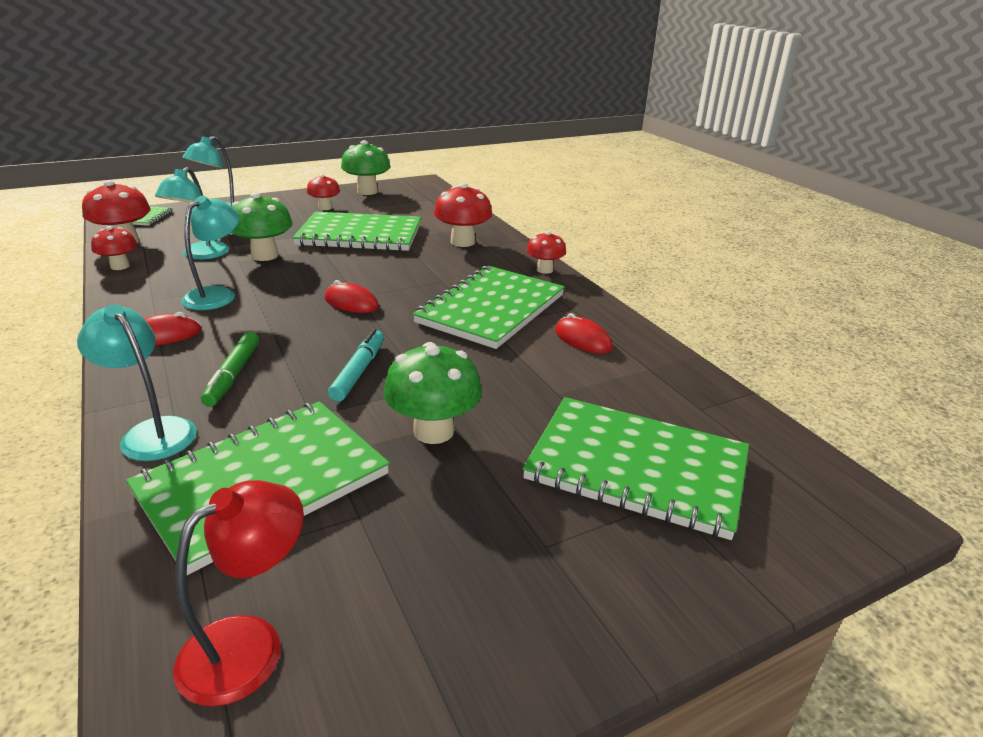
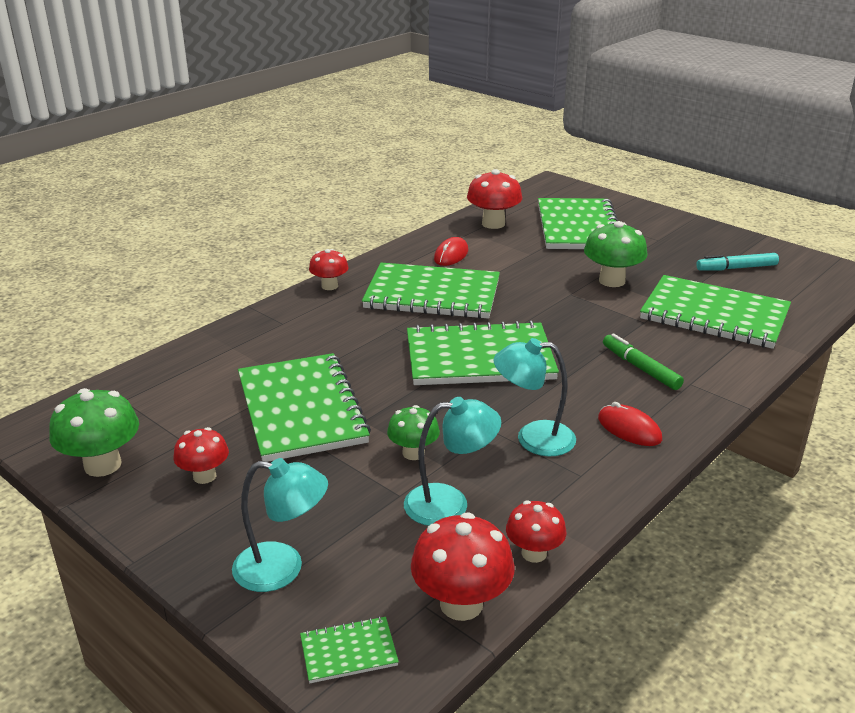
camera: 110 degrees left, 0 degrees up
turquoise lamp [77,304,197,461] -> none
red lamp [173,480,304,707] -> none
green marker [201,332,259,407] -> green marker turned 105 degrees counterclockwise [603,333,684,390]
green mushroom [230,192,293,261] -> green mushroom [387,405,440,460], size x0.63
red mouse [325,280,379,313] -> green notebook [407,320,559,385]
turquoise marker [328,329,384,402] -> turquoise marker moved to [696,253,779,270]
red mushroom [434,183,492,247] -> red mushroom moved to [467,169,522,229]

